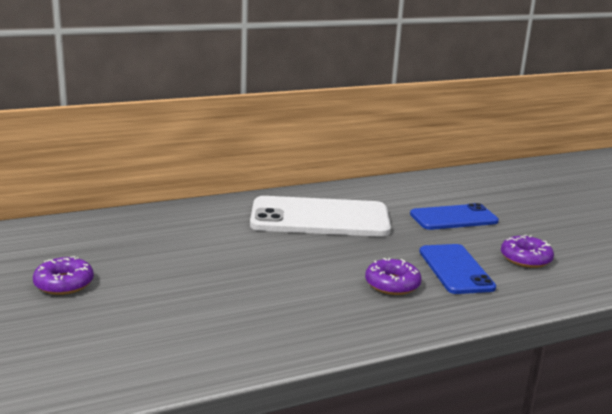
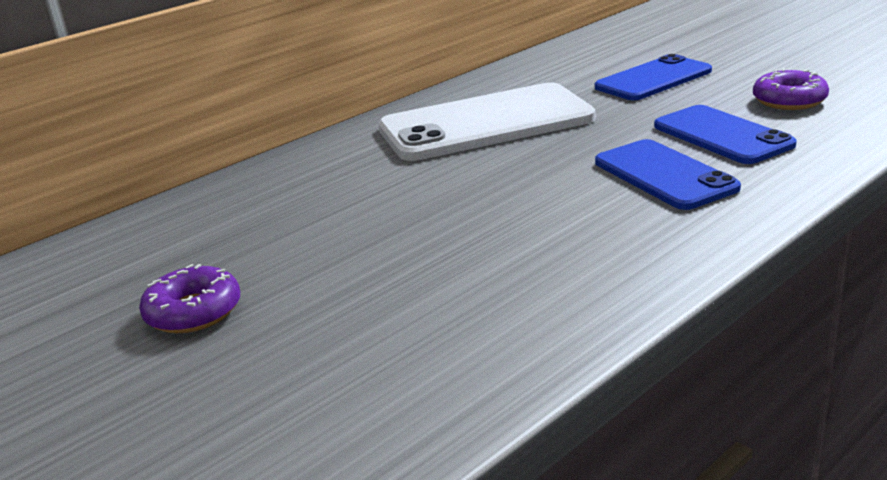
camera: 15 degrees left, 5 degrees up
purple donut [365,258,421,295] -> blue phone [595,139,741,210]

